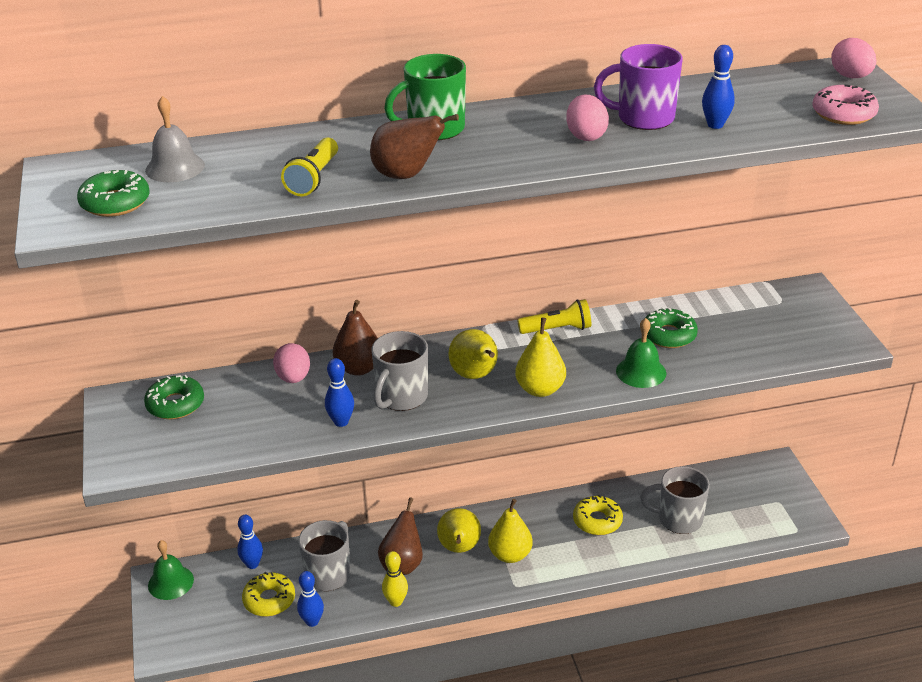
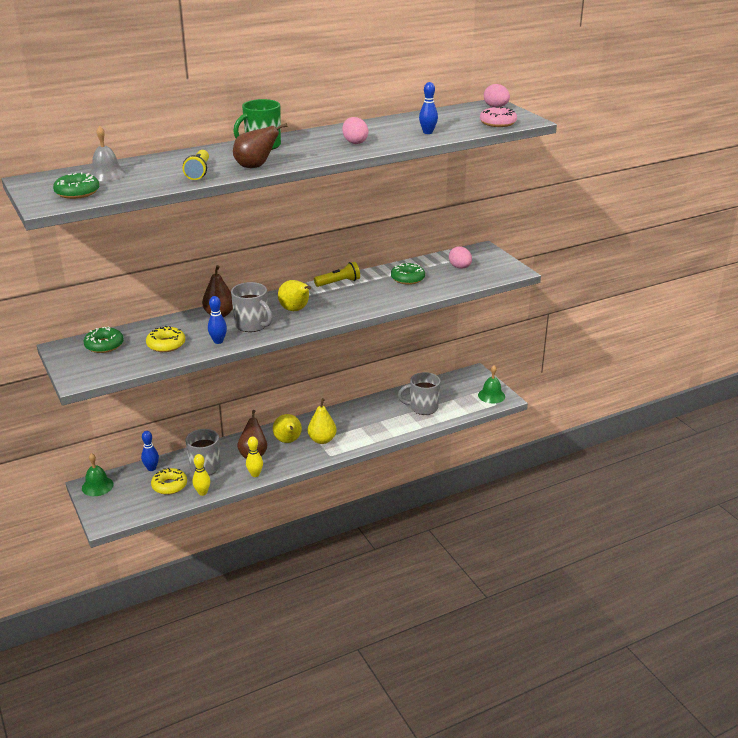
camera: 15 degrees left, 5 degrees down
pink egg [273,343,310,383] -> pink egg moved to [449,246,472,269]
blue bowling pin [297,571,324,627] -> yellow bowling pin [193,454,210,496]
grey mug [371,331,428,411] -> grey mug turned 60 degrees counterclockwise [231,282,273,332]
yellow pear [515,318,566,397] -> none
yellow donut [573,495,623,535] -> yellow donut moved to [146,326,185,352]
purple mug [594,44,683,130] -> none
green bell [616,318,666,388] -> green bell moved to [478,365,505,403]

